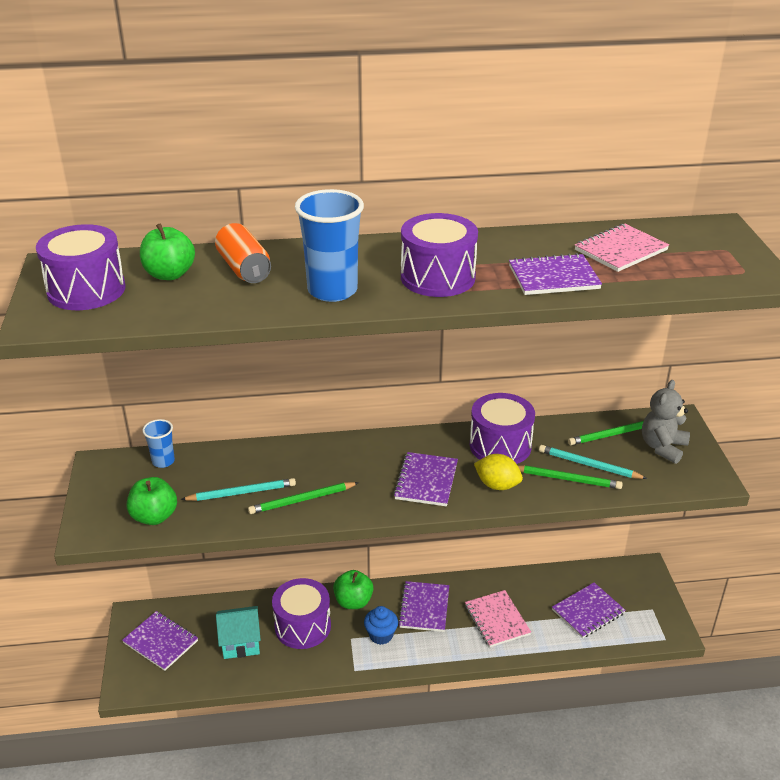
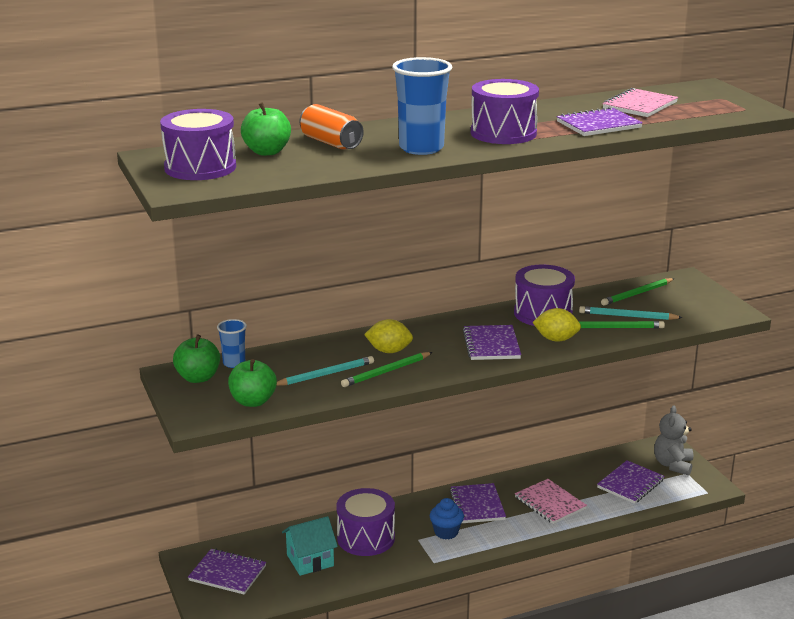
camera: 15 degrees left, 10 degrees down
green apple [333,570,373,609] -> green apple moved to [173,335,220,383]
grey teddy bear [642,380,690,464] -> grey teddy bear moved to [654,405,693,476]
none -> yellow lemon [364,319,413,353]

